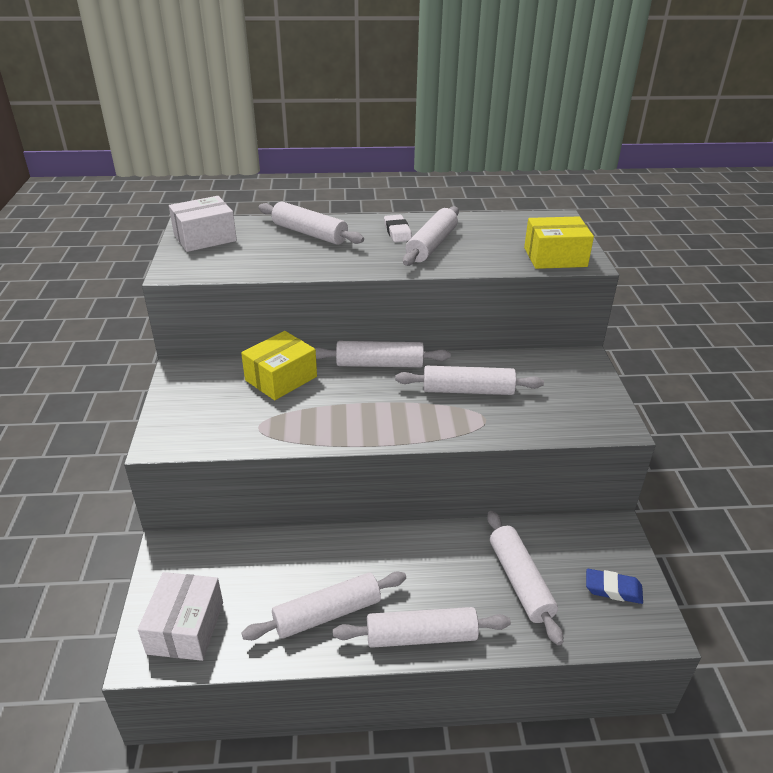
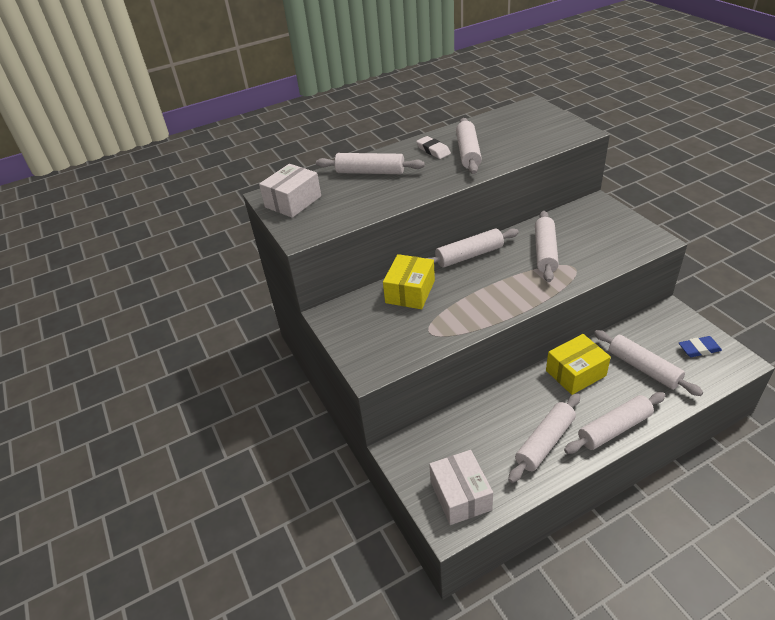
camera: 20 degrees left, 5 degrees up
white rolling pin [395,366,544,395] -> white rolling pin turned 60 degrees counterclockwise [535,211,559,282]
yellow box [524,216,594,269] -> yellow box moved to [546,334,611,395]

